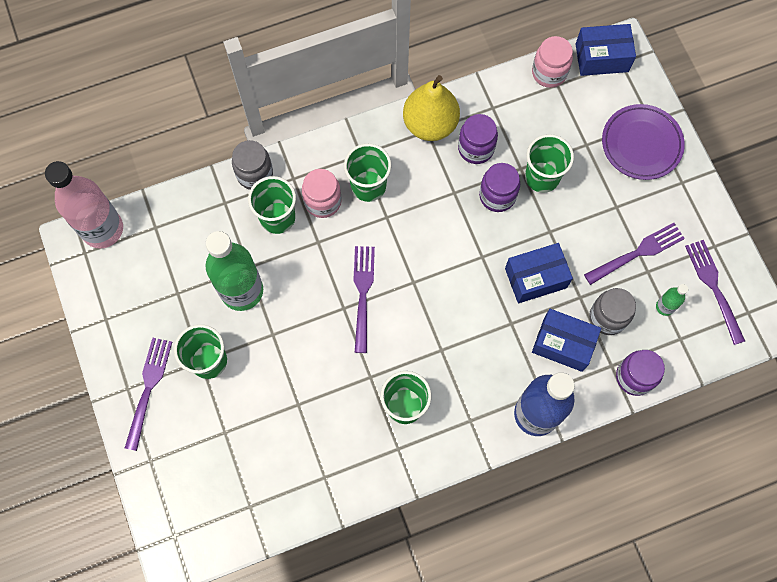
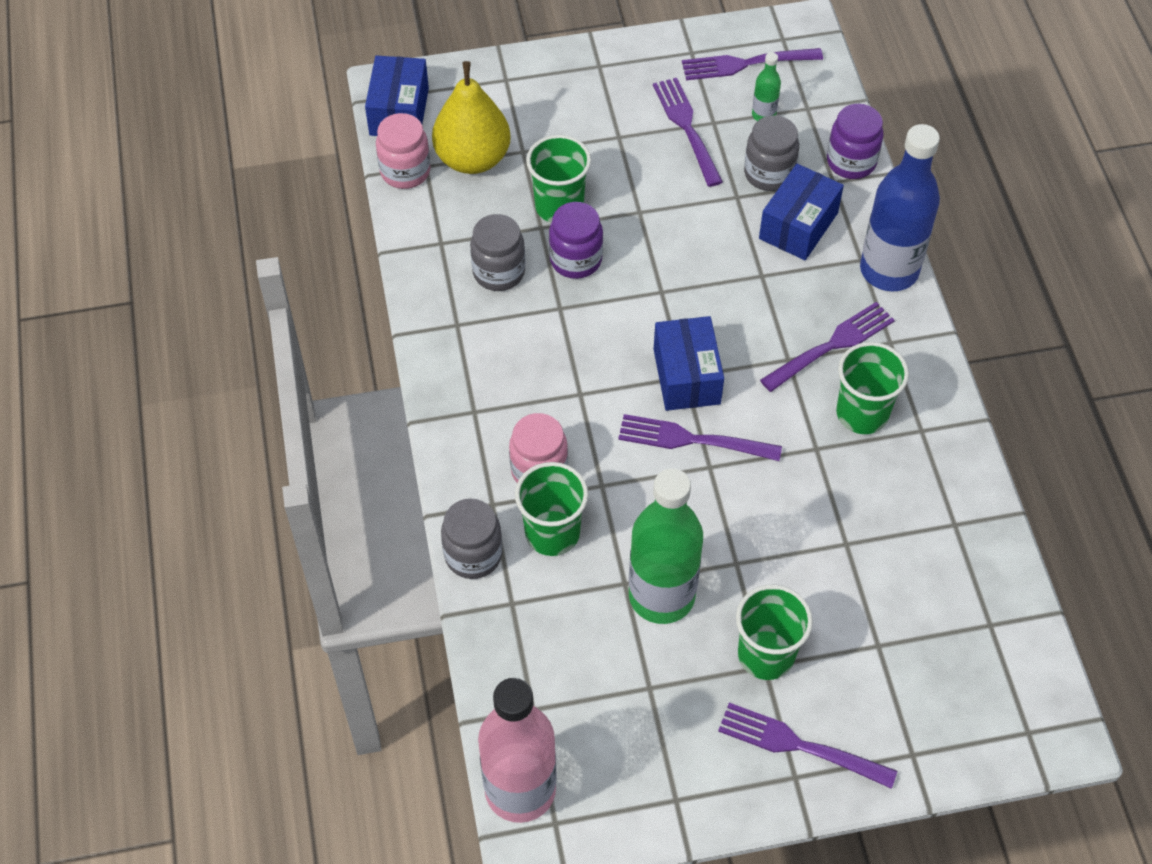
camera: 80 degrees left, 15 degrees down
green cup [344,143,391,202] -> none
yellow pear [403,75,460,141] -> yellow pear moved to [432,61,511,174]
purple jar [458,114,498,164] -> grey jar [470,214,525,291]
blue box [505,243,573,303] -> blue box moved to [654,316,724,411]
purple plate [602,104,685,180] -> none
none -> purple fork [760,302,895,392]

